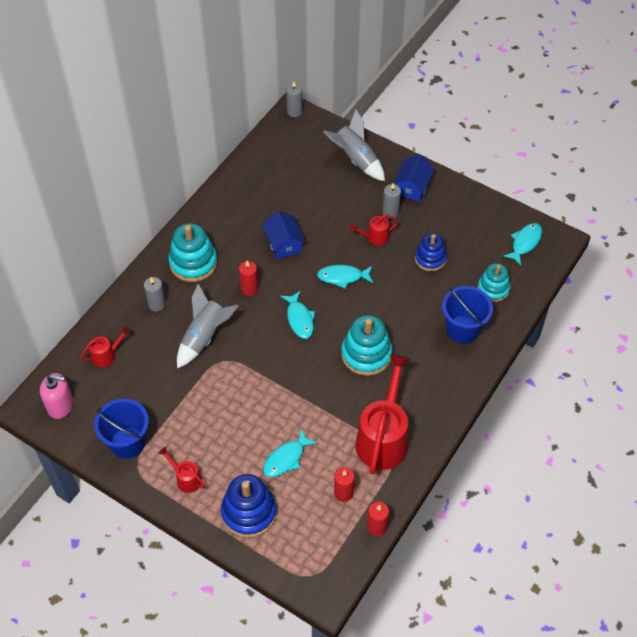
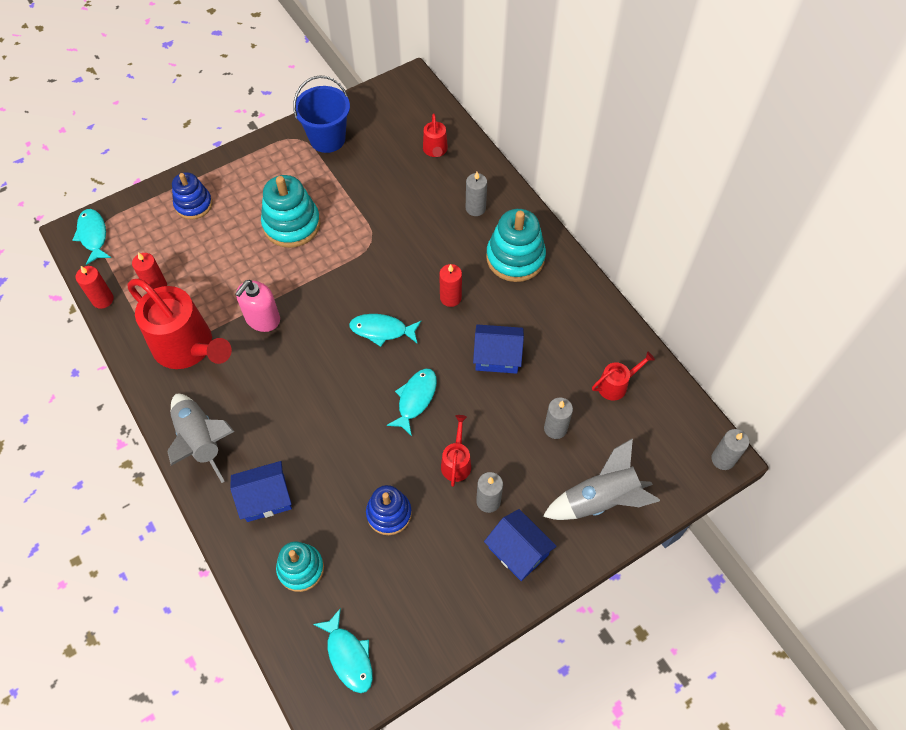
camera: 115 degrees right, 5 degrees up
pink soap dispenser [40,373,73,419] -> pink soap dispenser moved to [235,280,280,332]
red watering can [159,447,205,493] -> red watering can moved to [592,351,655,401]
grey rocket [177,284,238,369] -> grey rocket moved to [168,394,235,483]
blue stacking toy [221,474,277,538] -> blue stacking toy [172,172,212,219], size x0.66
turquoise fish [263,429,317,477] -> turquoise fish moved to [72,209,111,265]
turquoise stacking toy [341,315,392,376] -> turquoise stacking toy moved to [261,175,321,248]
blue bucket [442,286,493,344] -> blue house [230,461,292,522]
none -> grey candle [544,398,573,439]

